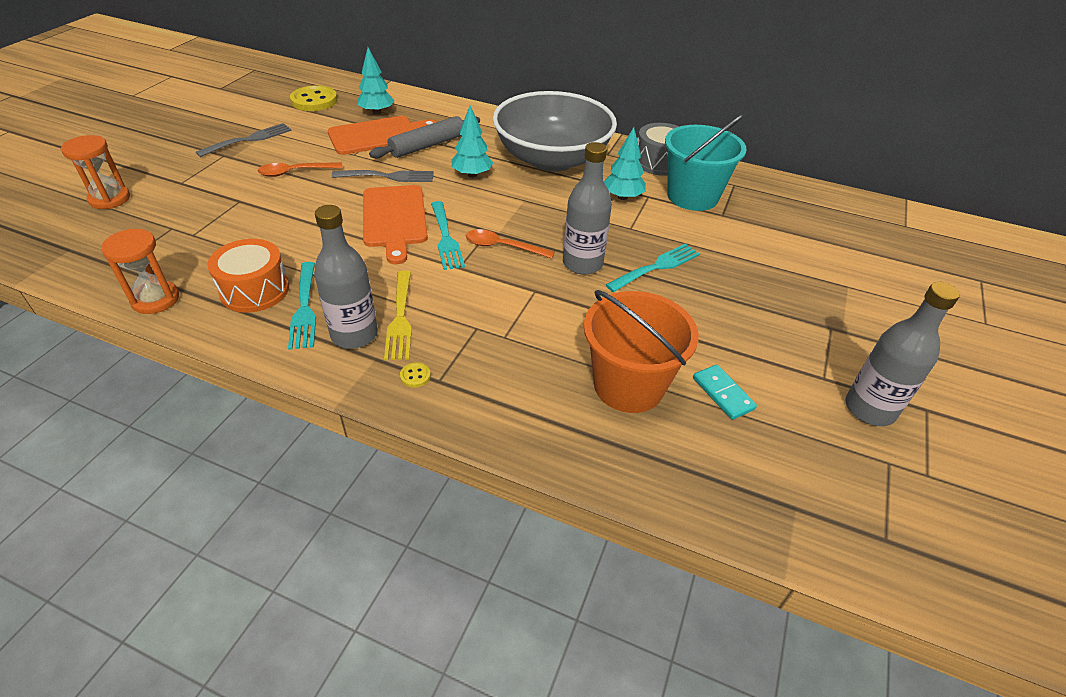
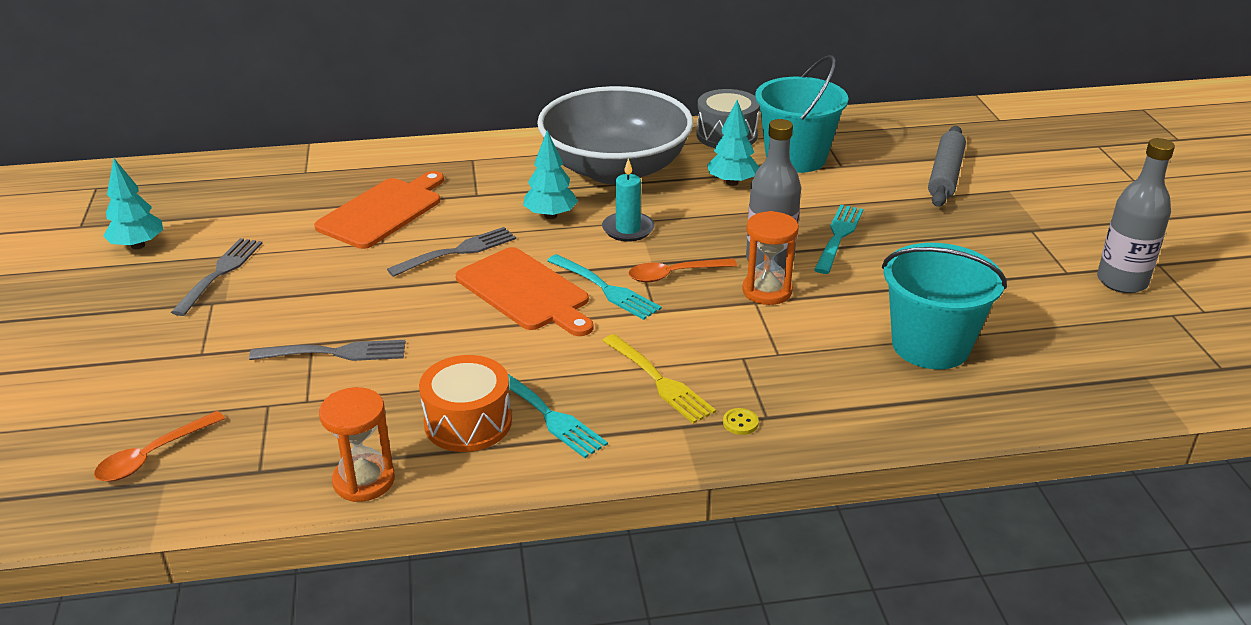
camera: 30 degrees left, 10 degrees down
orange hourglass [61,135,130,209] -> orange hourglass moved to [742,211,799,305]
orange spoon [258,162,342,177] -> orange spoon moved to [94,411,225,482]
yellow button [290,85,337,111] -> none
grey bottle [314,205,378,349] -> none
turquoise tree [357,47,395,115] -> turquoise tree moved to [103,158,163,249]
grey rolling pin [369,116,480,159] -> grey rolling pin moved to [928,126,966,207]
orange bucket [584,290,699,413] -> turquoise bucket [882,243,1007,369]
turquoise domino [693,365,757,420] -> none
none -> grey fork [249,340,406,361]
none -> turquoise candle [602,158,654,242]

